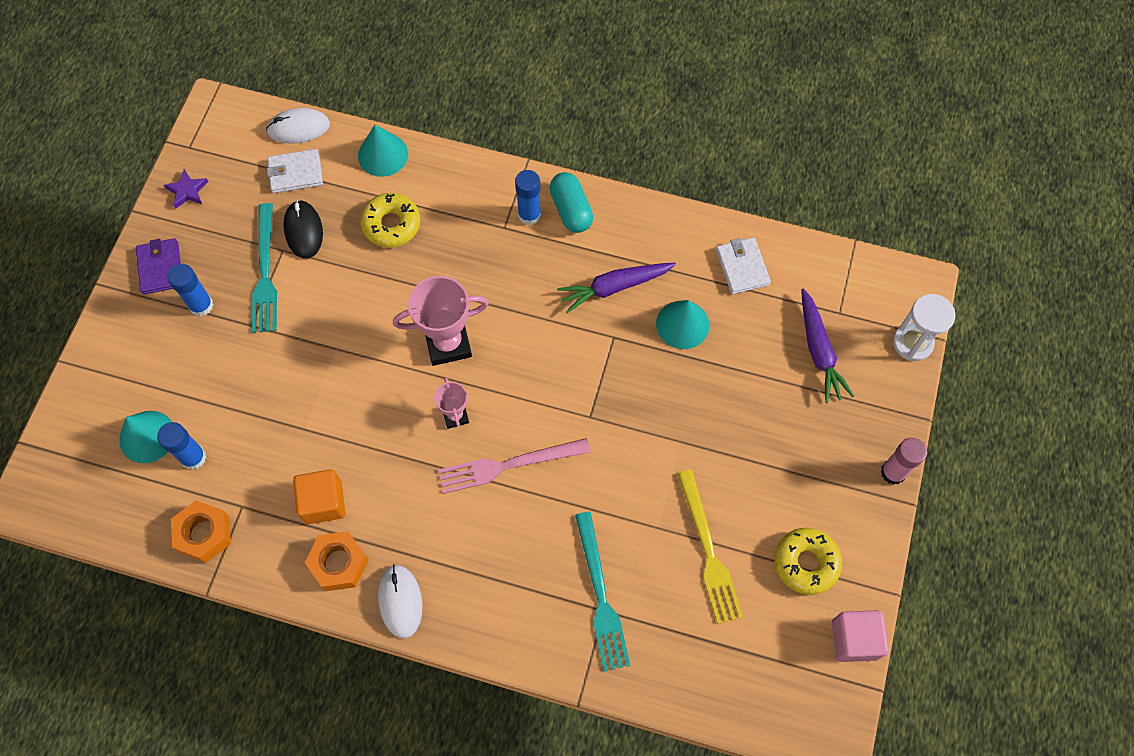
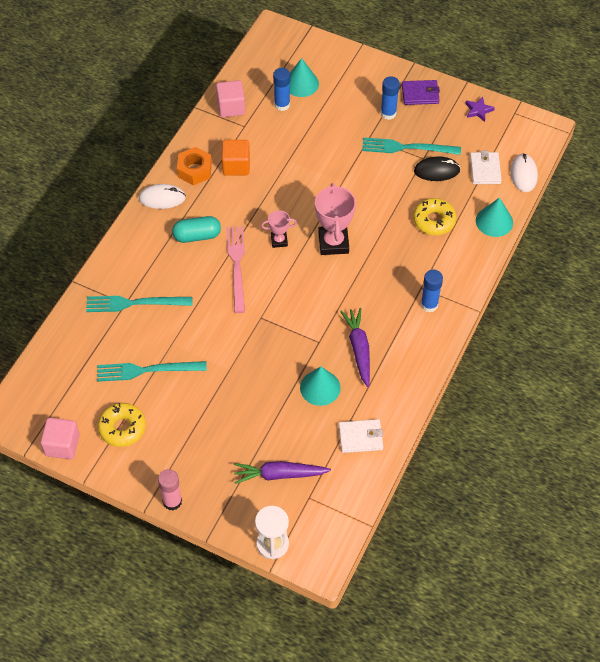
camera: 100 degrees right, 10 degrees down
orange nut [171,500,231,563] -> pink cube [216,80,245,117]
turquoise capsule [550,172,593,233] -> turquoise capsule moved to [172,216,221,243]
yellow fork [677,470,743,624] -> turquoise fork [97,361,207,382]

